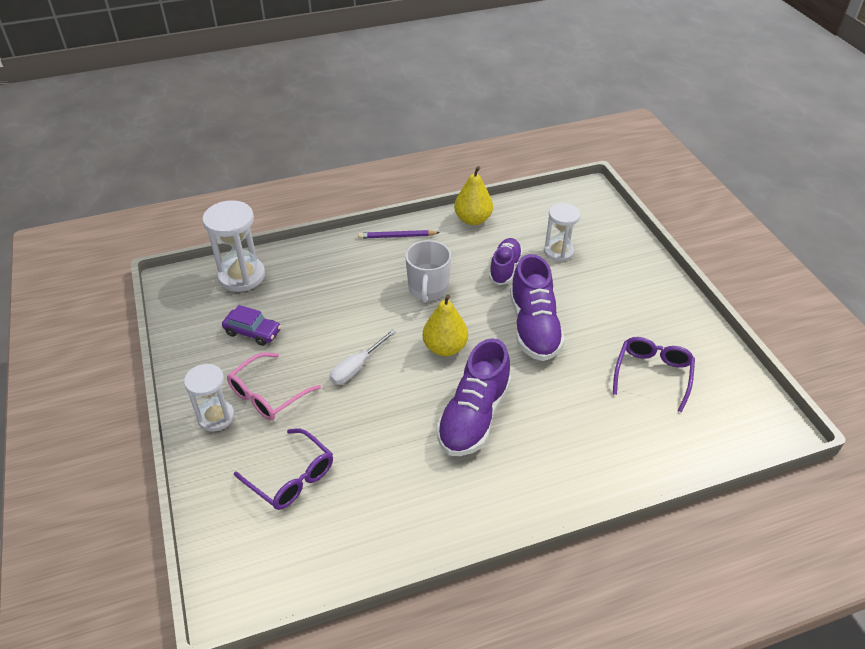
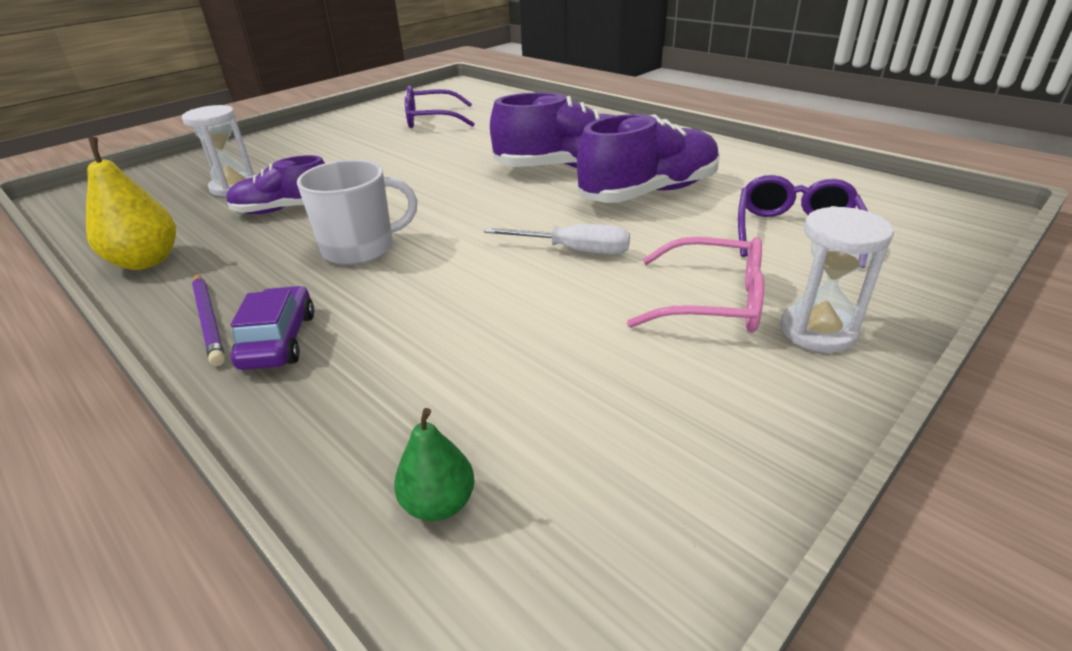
camera: 115 degrees left, 10 degrees down
white hourglass [202,200,265,292] -> green pear [394,408,474,521]
purple car [222,305,281,346] -> purple car moved to [231,286,314,370]
yellow pear [423,294,468,356] -> none
purple shoe [510,254,565,361] -> purple shoe moved to [577,114,720,203]

